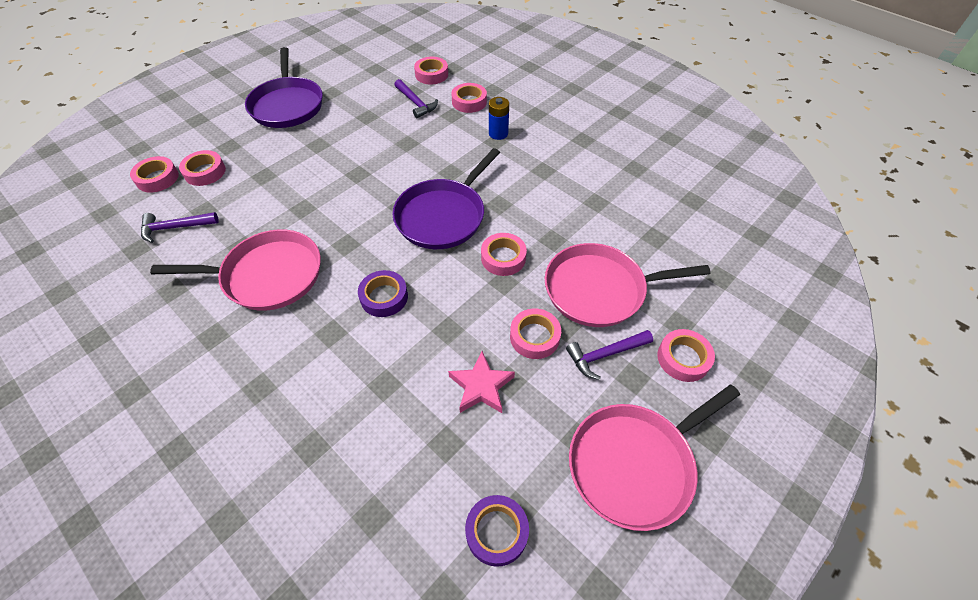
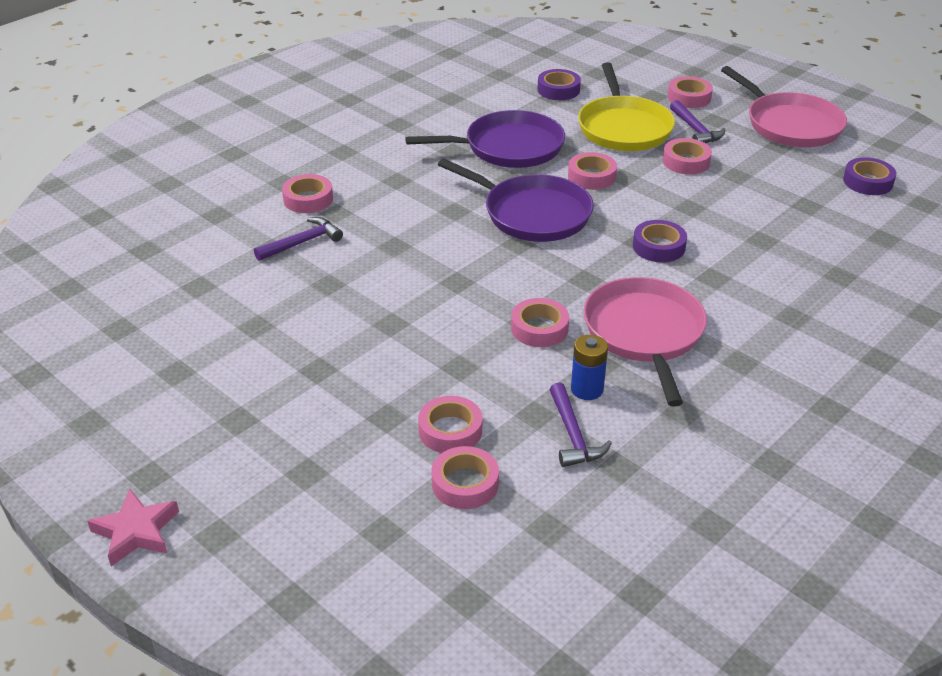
camera: 90 degrees left, 15 degrees down
purple pan [245,47,323,128] -> purple pan moved to [405,110,565,168]
pink tape [414,57,448,84] -> pink tape moved to [511,298,569,347]
pink star [448,351,515,413] -> pink star moved to [87,489,179,566]
blue battery [489,97,509,140] -> blue battery moved to [571,335,608,400]
pink pan [545,243,711,327] -> yellow pan [578,62,675,151]
none -> purple tape [537,69,581,100]

